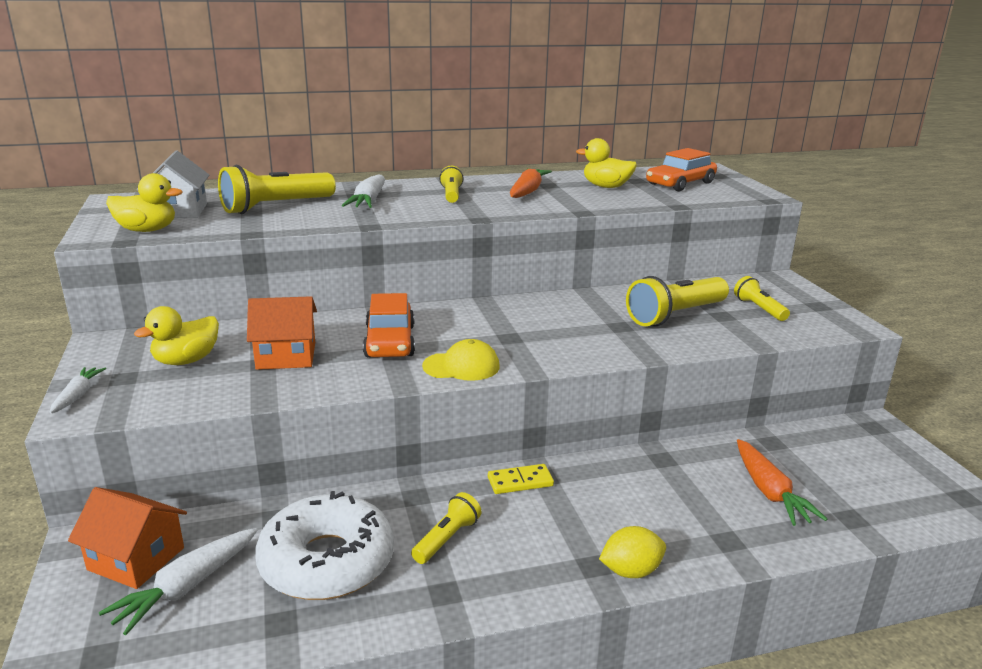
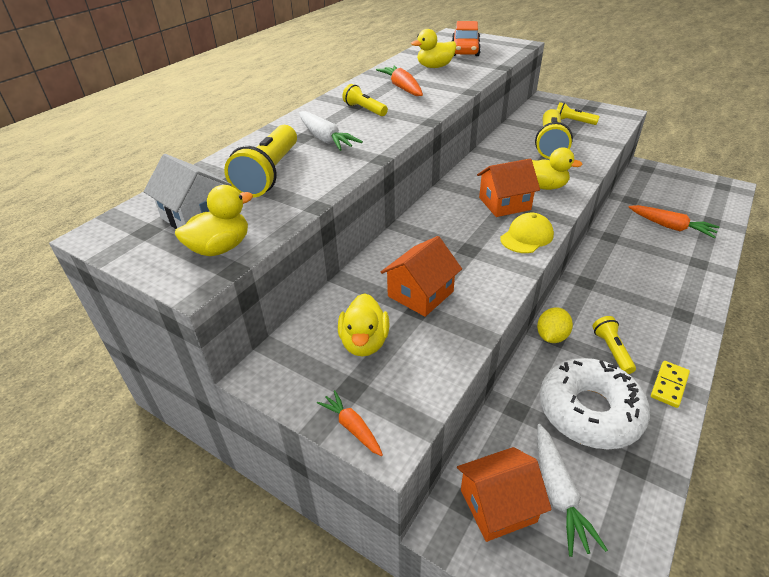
camera: 40 degrees left, 15 degrees up
white carrot [49,367,106,414] -> orange carrot [317,390,383,456]
orange car [363,293,415,357] -> none
yellow domino [488,464,554,494] -> yellow domino moved to [651,361,690,408]
yellow lemon [599,526,666,578] -> yellow lemon moved to [537,308,573,343]
none -> orange house [477,159,540,217]
none -> yellow duck [532,147,583,190]

